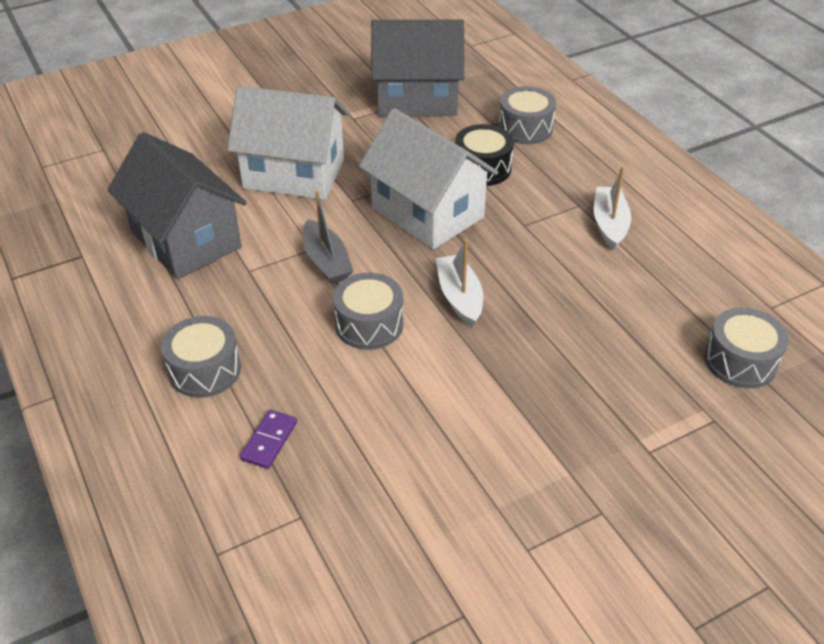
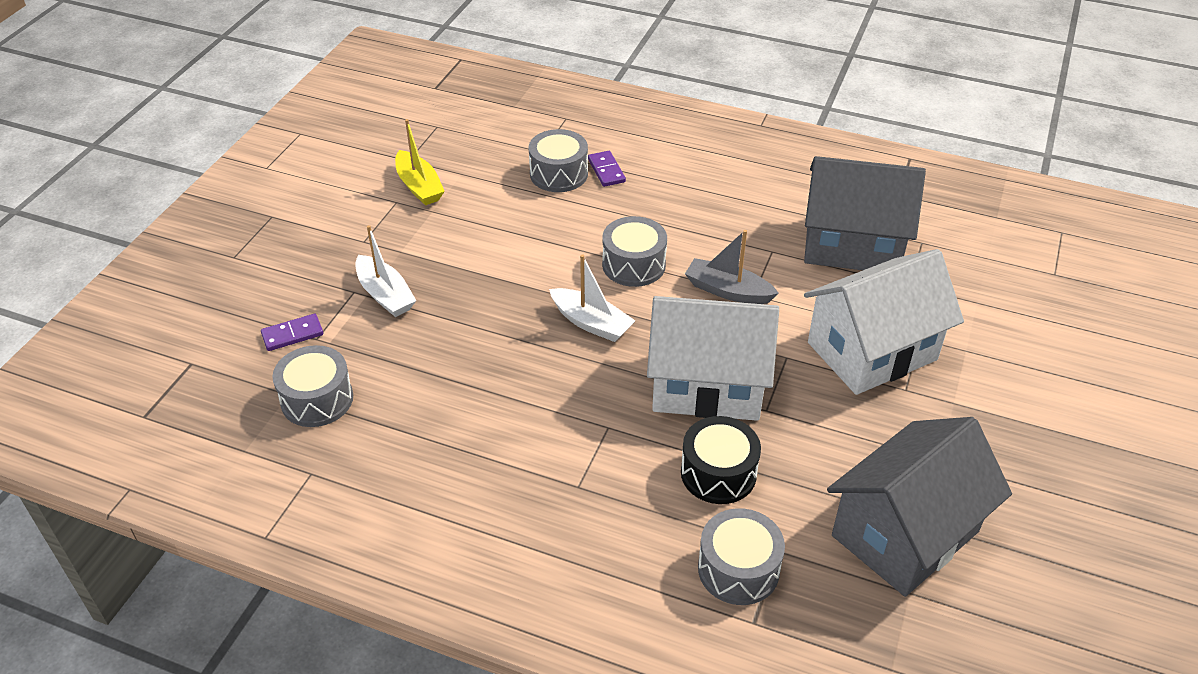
camera: 140 degrees right, 0 degrees up
grey drum [161,316,241,398] -> grey drum moved to [528,129,588,192]
white boat [594,166,631,251] -> white boat moved to [355,225,416,317]
none -> purple domino [261,314,323,351]
none -> yellow boat [395,119,445,205]

